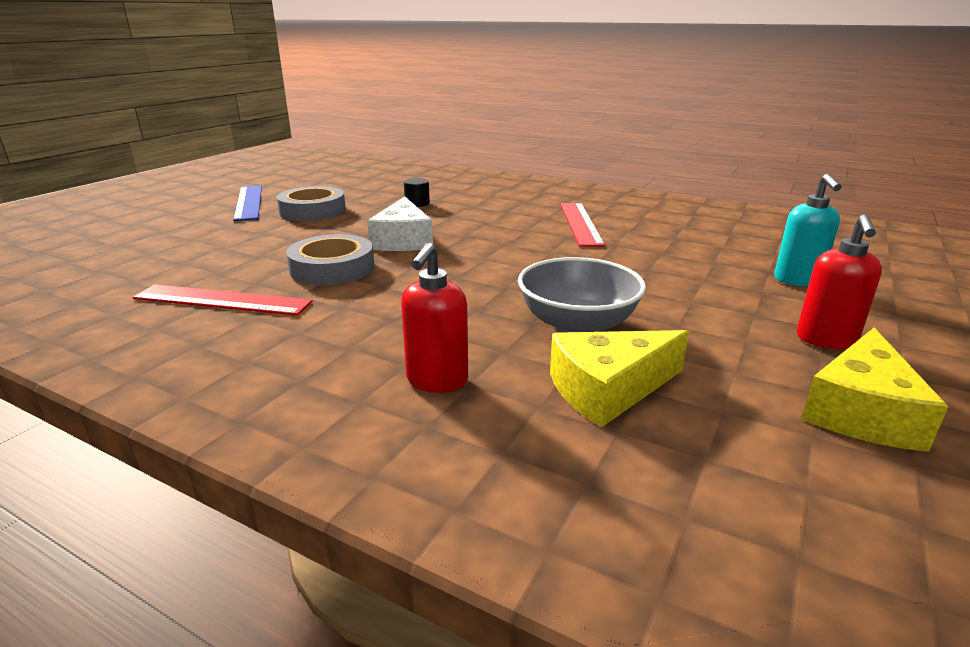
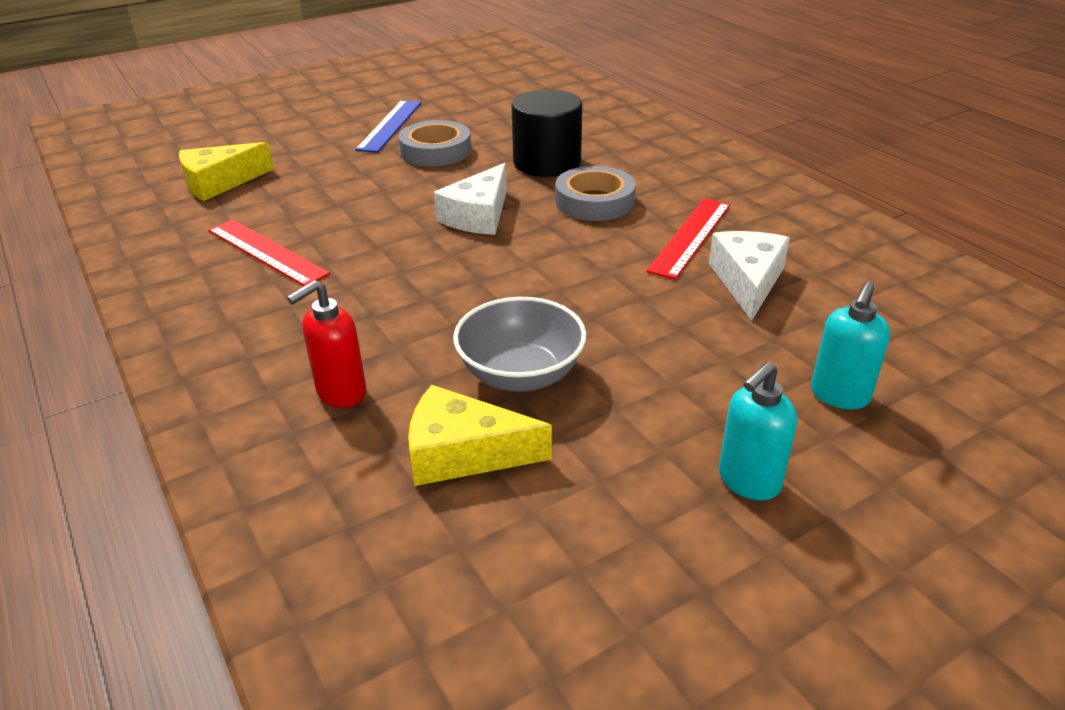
camera: 30 degrees right, 10 degrees up
grey tape [286,234,375,285] -> grey tape moved to [555,166,636,221]
black cylinder [404,178,430,207] -> black cylinder [512,89,582,177], size x2.36
red soap dispenser [797,214,882,350] -> turquoise soap dispenser [719,362,797,501]
yellow cheese [801,328,948,452] -> yellow cheese moved to [179,142,274,201]
none -> white cheese [709,231,790,320]

